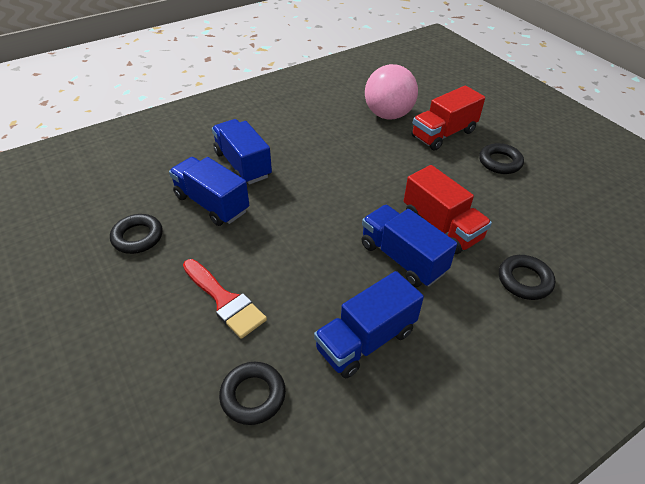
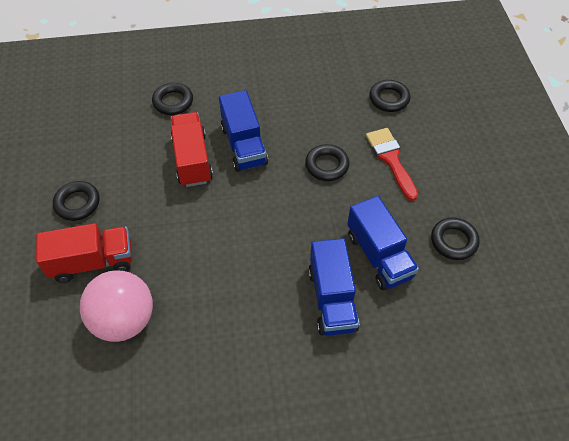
camera: 155 degrees left, 10 degrees up
blue truck [314,271,424,378] -> none
none -> black ring [305,144,349,181]

